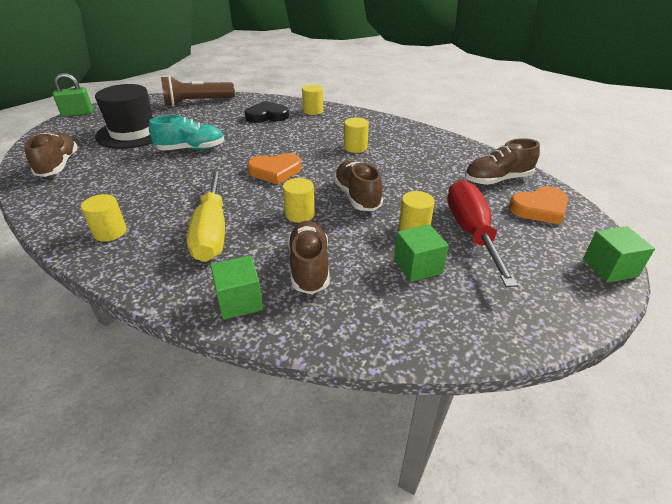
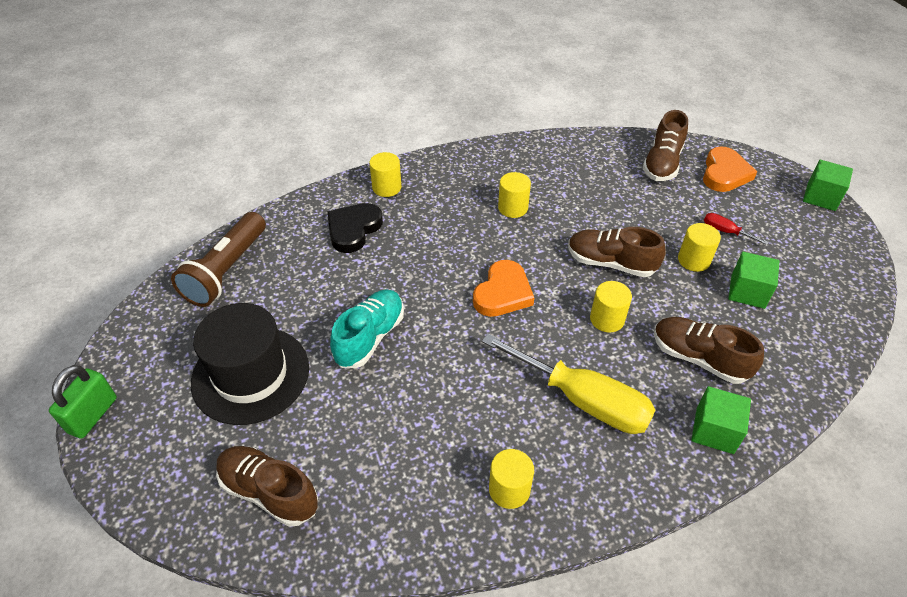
camera: 50 degrees left, 10 degrees up
red screwdriver [447,180,518,287] -> red screwdriver [704,213,769,245], size x0.43

